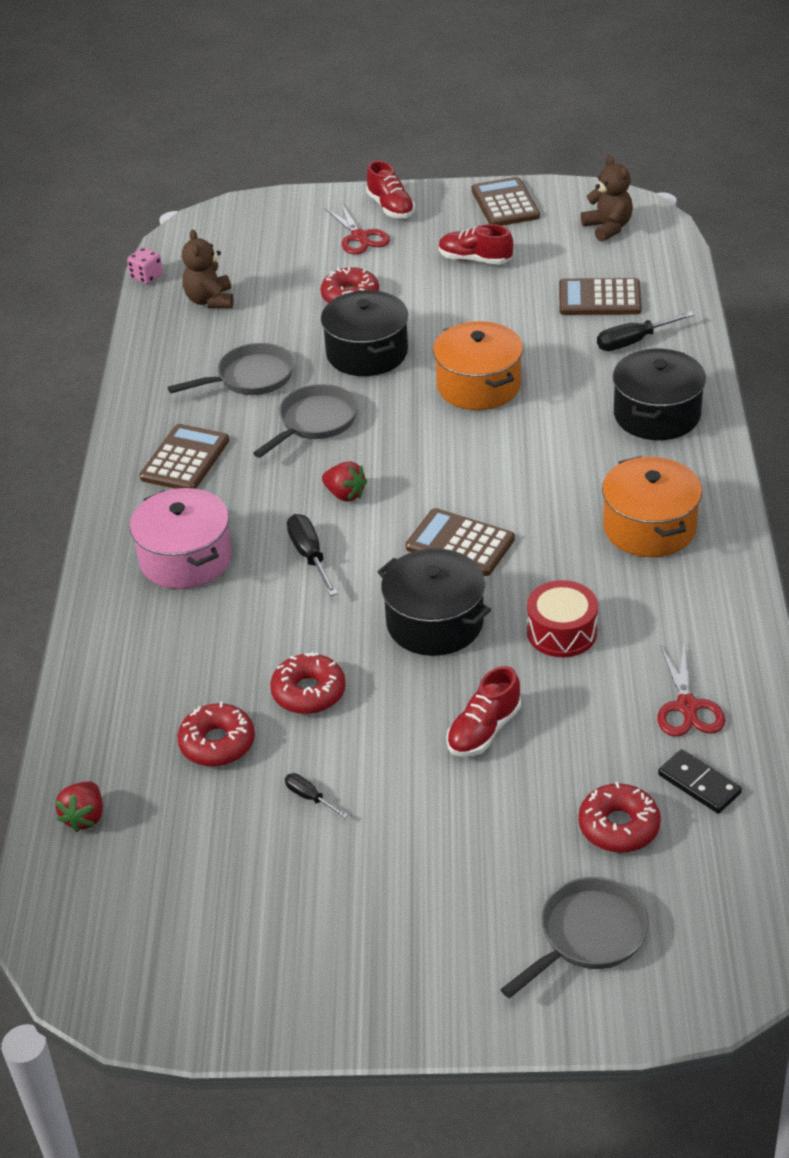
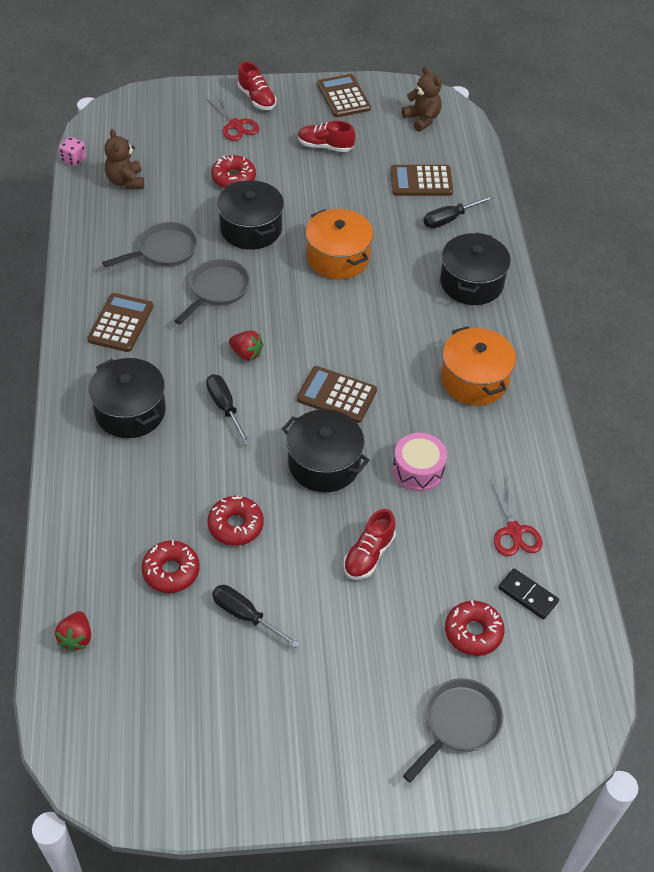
camera: 10 degrees left, 10 degrees up
pink pot [130,488,232,589] -> black pot [88,358,166,438]
black screwdriver [285,773,348,818] -> black screwdriver [212,585,299,648], size x1.72
red drum [527,580,598,657] -> pink drum [393,433,447,491]

